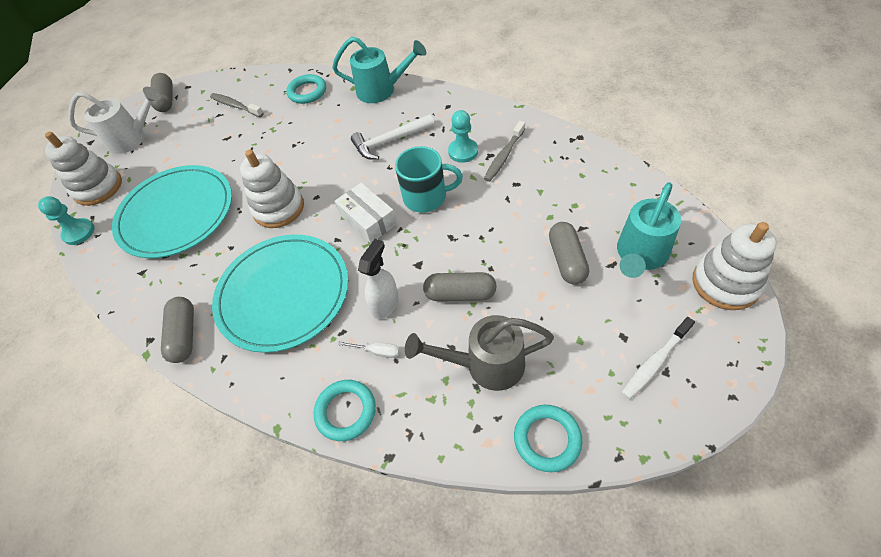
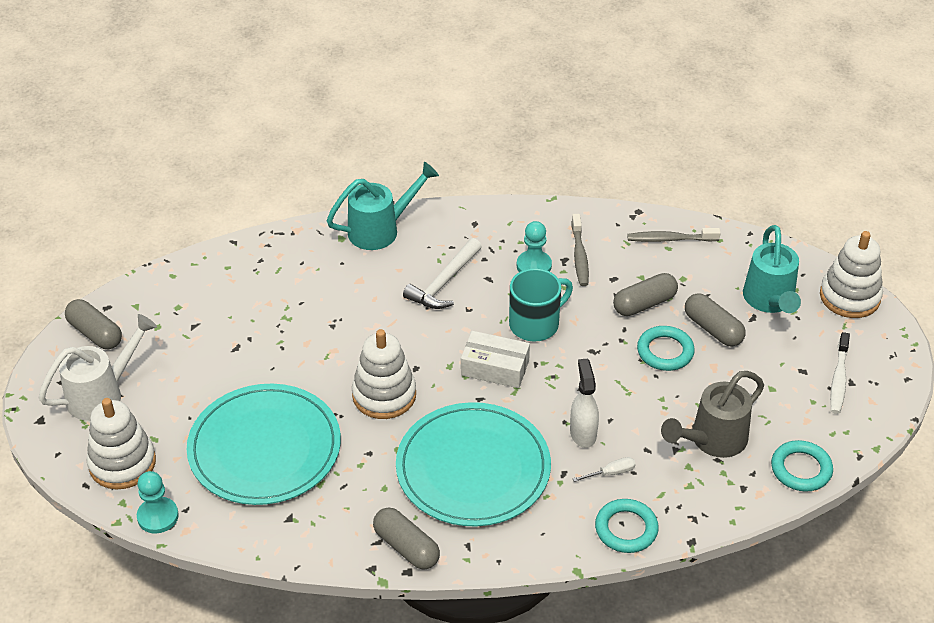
camera: 40 degrees left, 10 degrees down
grey toothbrush [210,93,264,117] -> grey toothbrush moved to [627,228,721,242]
turquoise ring [286,74,326,104] -> turquoise ring moved to [637,326,695,371]
grey capsule [423,272,497,301] -> grey capsule moved to [613,273,678,316]

